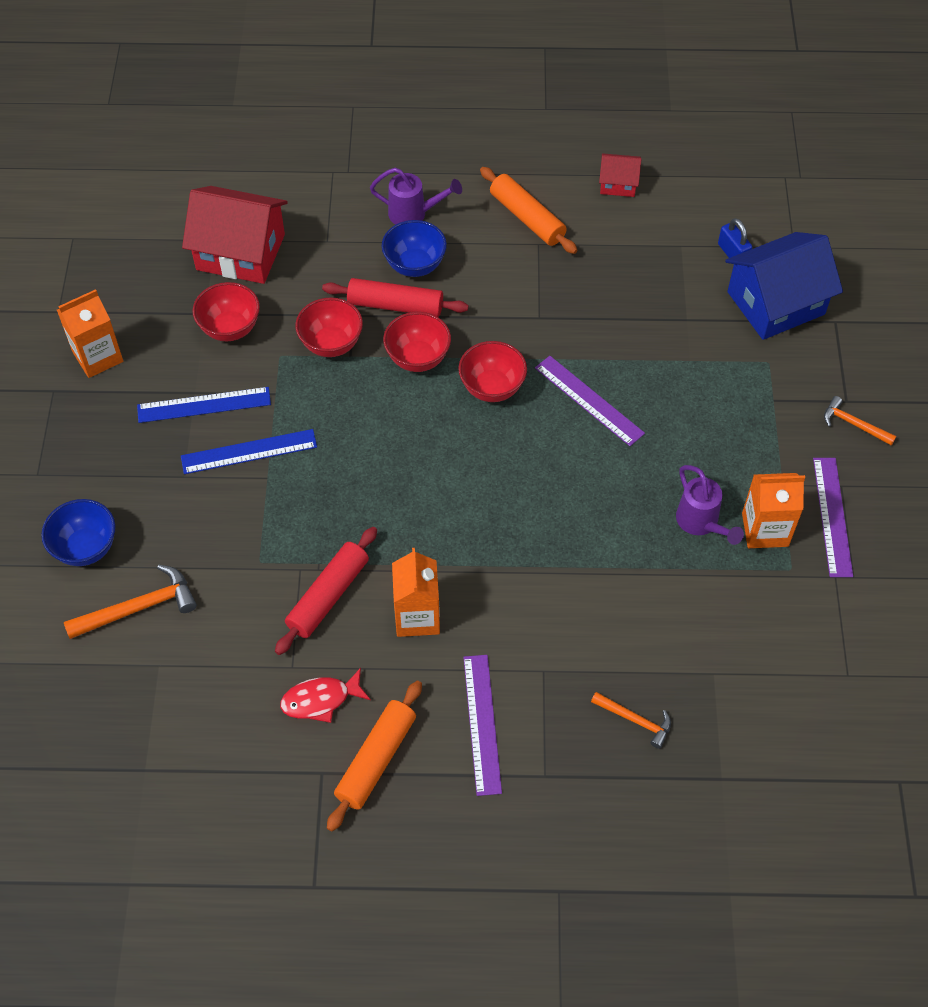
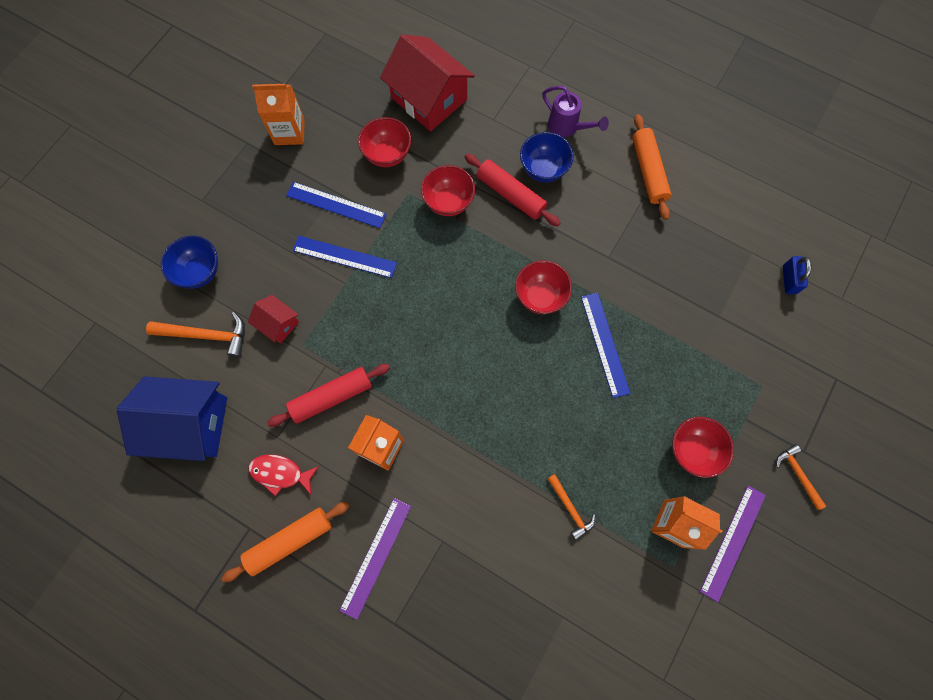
camera: 30 degrees right, 15 degrees up
red bowl [383,312,451,372] -> red bowl moved to [672,417,734,478]
purple ruler [535,356,645,446] -> blue ruler [581,293,631,398]
orange hammer [591,692,671,749] -> orange hammer moved to [547,474,596,540]
red house [599,153,641,197] -> red house moved to [248,295,299,344]
purple watering can [676,465,744,545] -> none
blue house [725,232,843,340] -> blue house moved to [117,376,227,461]

